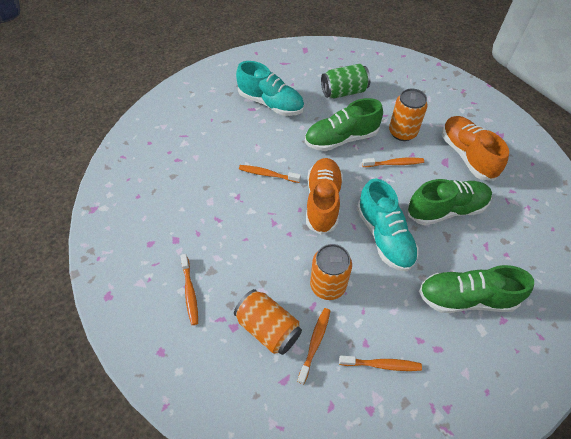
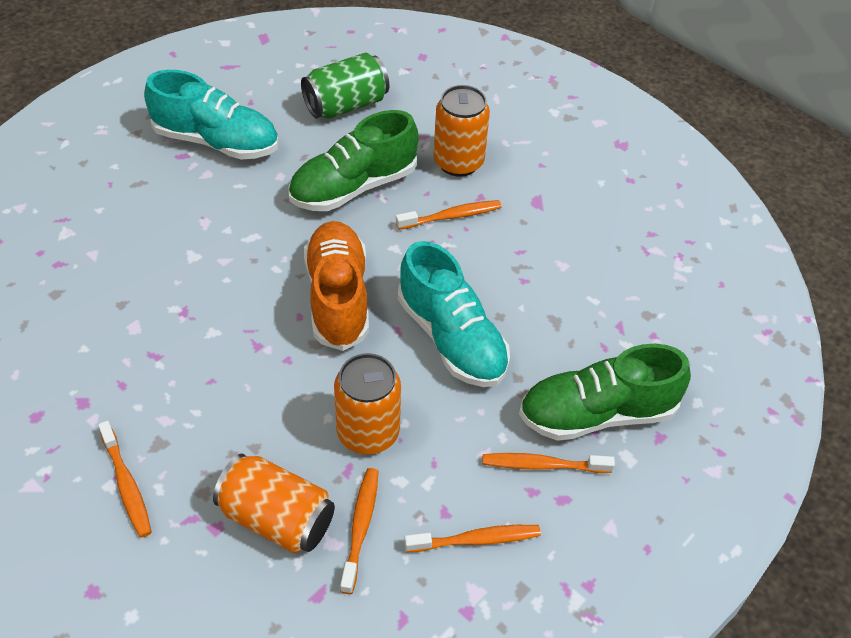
camera: 15 degrees left, 5 degrees down
orange toothbrush [239,165,301,183] -> orange toothbrush moved to [482,453,615,473]
green shoe [408,179,492,226] -> none
orange shoe [442,116,509,181] -> none

